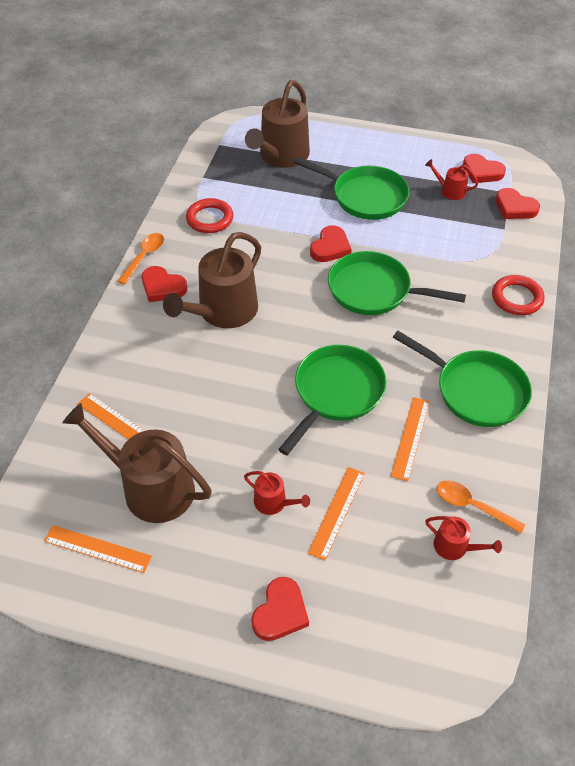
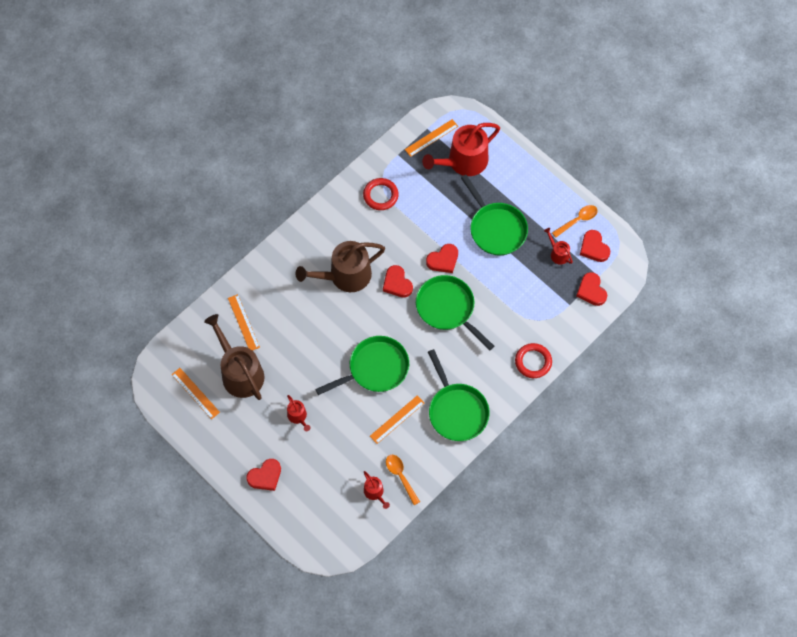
camera: 30 degrees right, 15 degrees up
orange spoon [118,233,164,284] -> orange spoon moved to [552,205,598,238]
red heart [142,266,187,302] -> red heart moved to [383,265,413,298]
brown watering can [245,80,310,168] -> red watering can [422,123,500,176]
orange ruler [308,467,365,561] -> orange ruler moved to [405,119,458,157]

